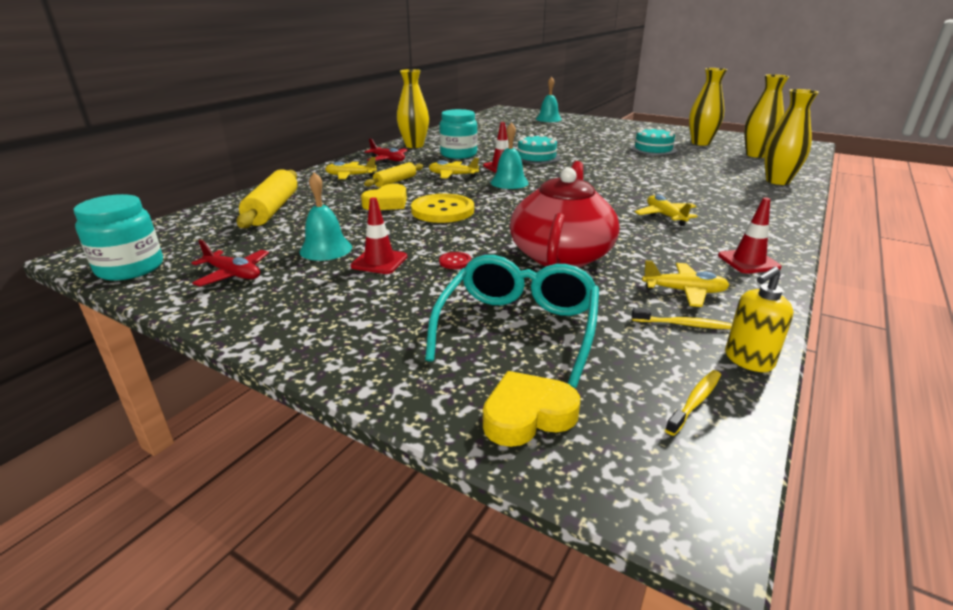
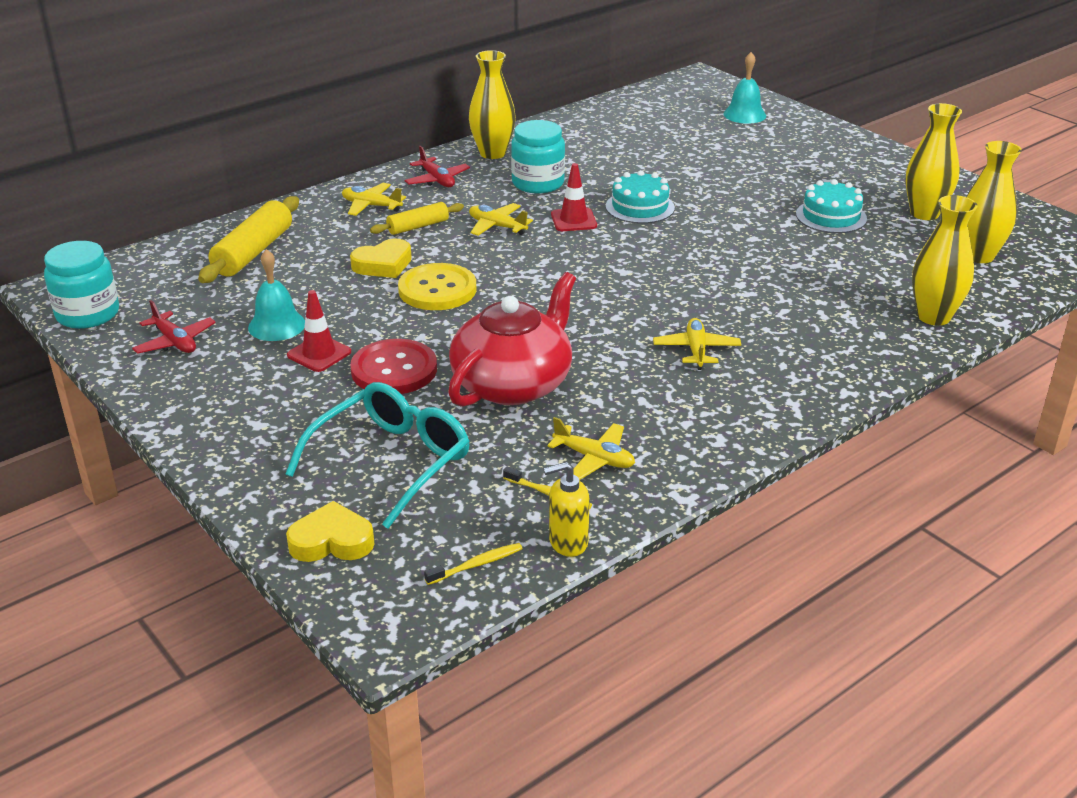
camera: 20 degrees right, 5 degrees up
red button [439,252,471,269] -> red button [350,339,437,394], size x2.40
turquoise bell [490,122,529,189] -> none
red traffic cone [718,197,782,274] -> none

